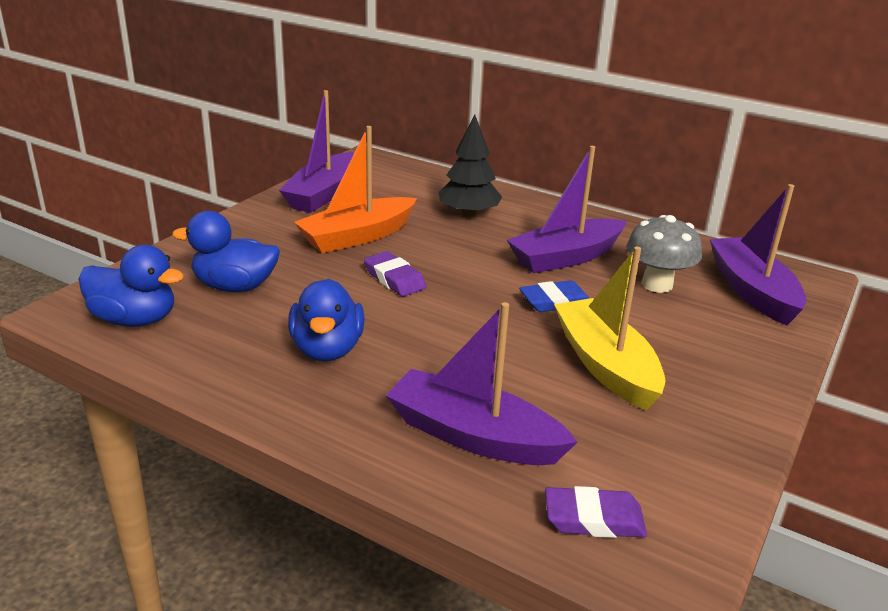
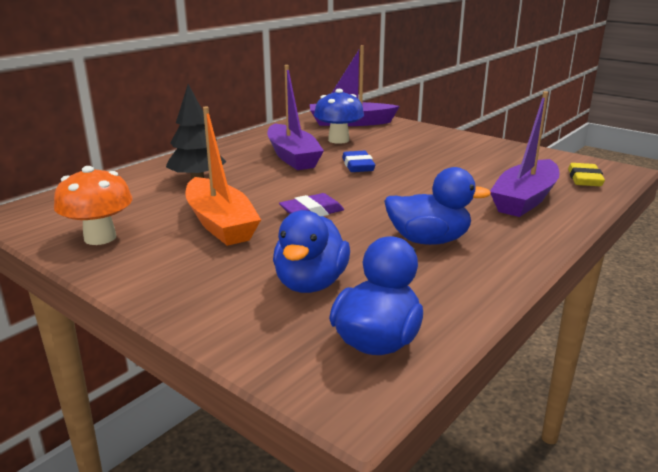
camera: 80 degrees left, 5 degrees down
purple boat [279,90,354,213] -> orange mushroom [54,166,133,245]
purple eraser [545,486,647,538] -> yellow eraser [568,163,605,186]
yellow boat [554,247,666,410] -> none
grey mushroom [627,215,702,293] -> blue mushroom [314,89,364,144]

